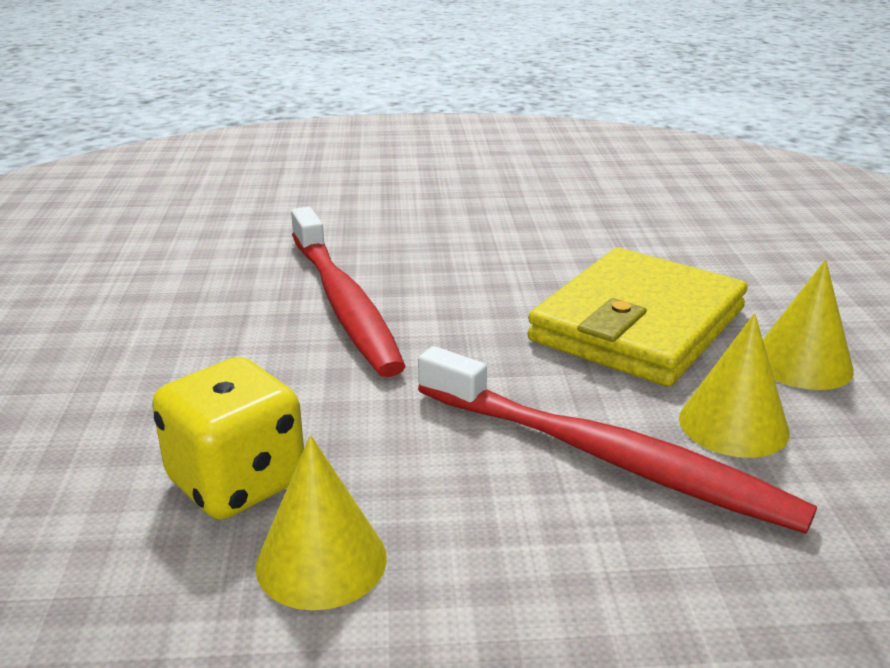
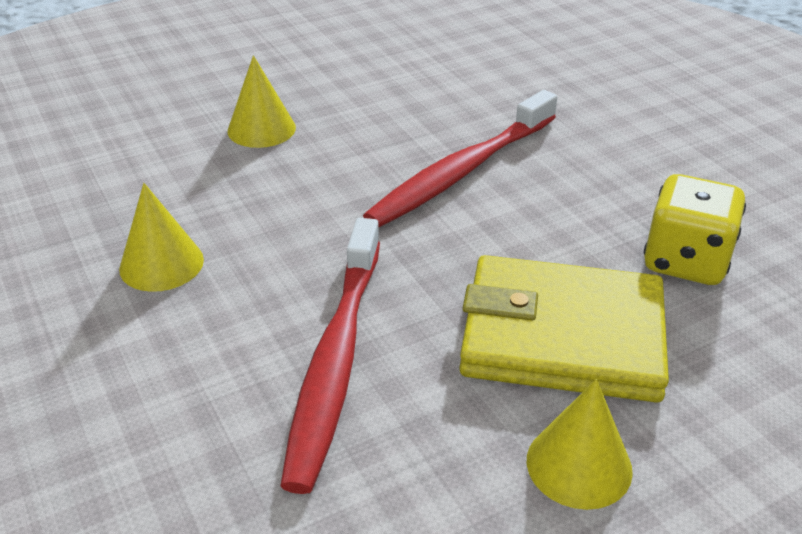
camera: 65 degrees right, 10 degrees up
yellow dice [152,357,304,520] -> yellow dice moved to [644,174,746,285]
yellow cone [679,313,789,458] -> yellow cone moved to [228,55,296,148]

